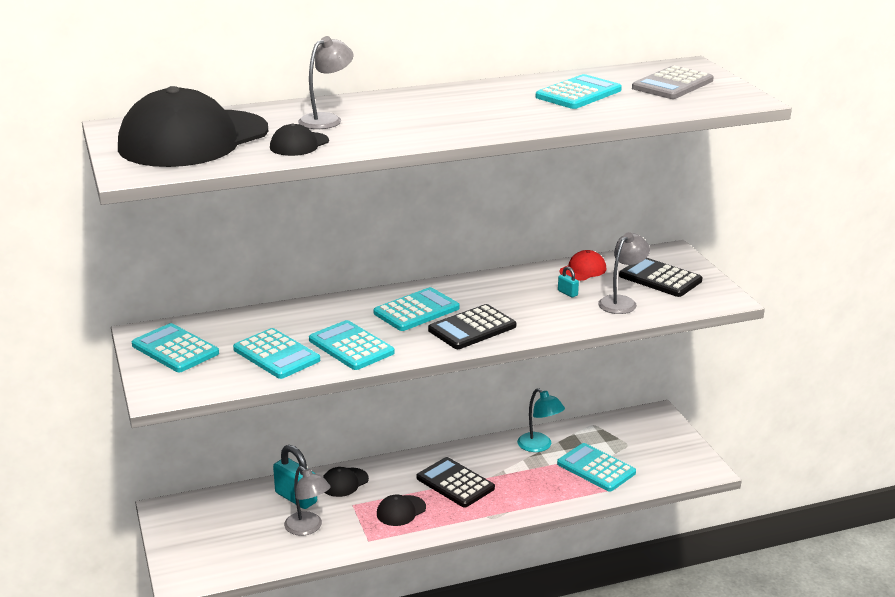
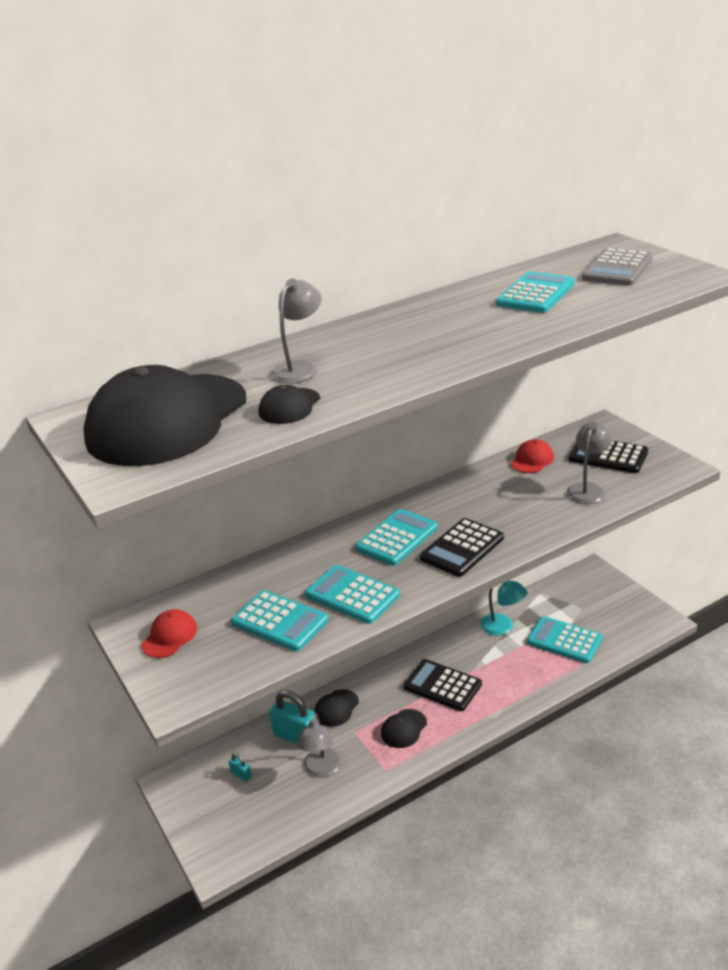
camera: 10 degrees left, 5 degrees up
turquoise calculator [132,323,219,372] -> red cap [141,609,197,658]
grey lamp [284,466,330,536] -> grey lamp turned 60 degrees clockwise [296,713,341,777]
turquoise padlock [558,266,579,297] -> turquoise padlock moved to [229,753,251,781]

